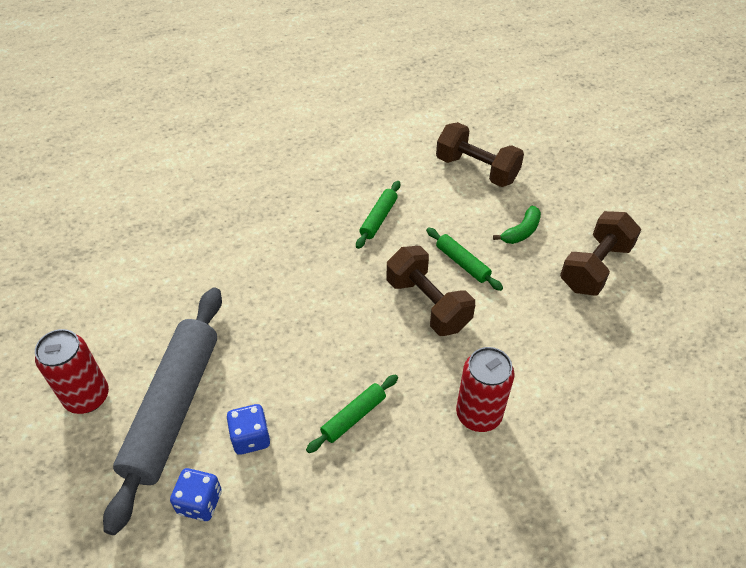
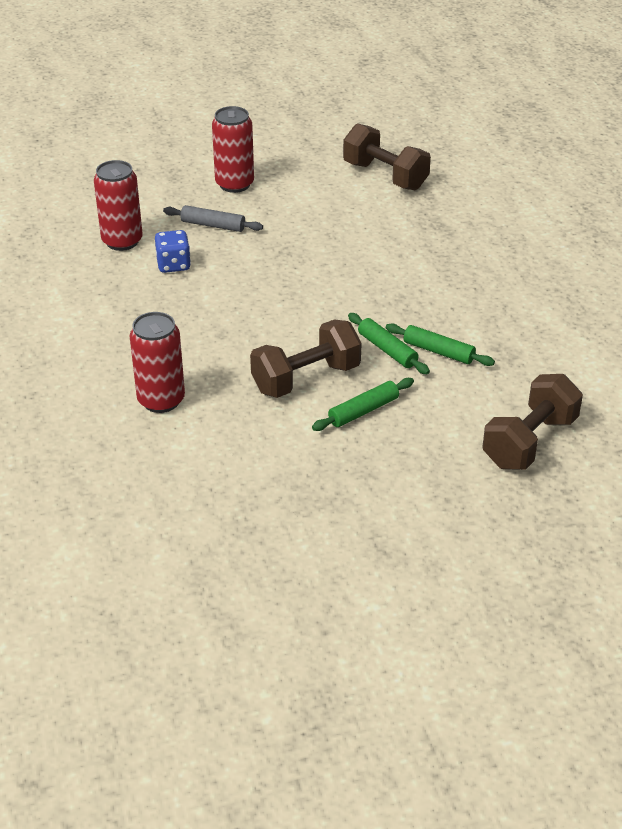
camera: 95 degrees right, 10 degrees down
grey rolling pin [103,288,222,535] -> grey rolling pin [163,205,263,232], size x0.44
blue dice [170,468,222,521] -> red can [94,160,143,251]
green rolling pin [306,374,398,453] -> green rolling pin moved to [348,313,430,374]
green banana [493,205,541,244] -> none
brown dumbbell [560,211,641,295] -> brown dumbbell moved to [343,123,431,190]

